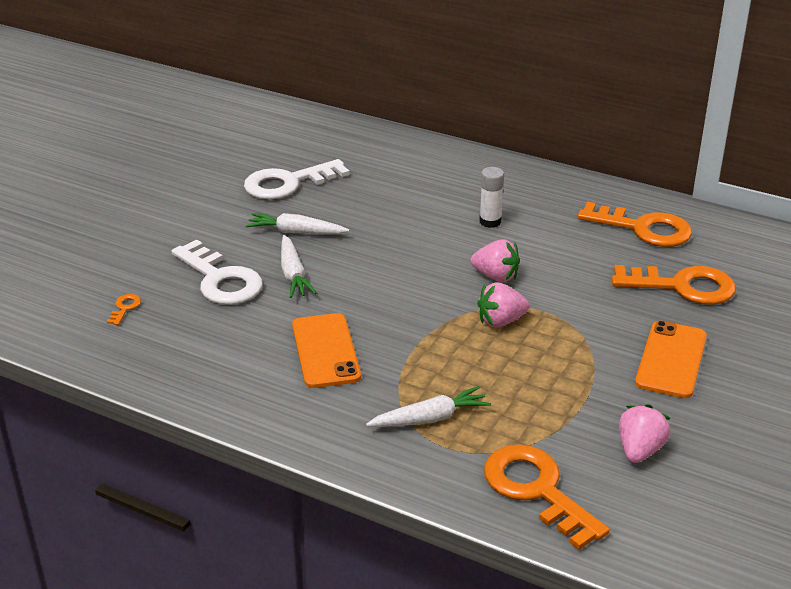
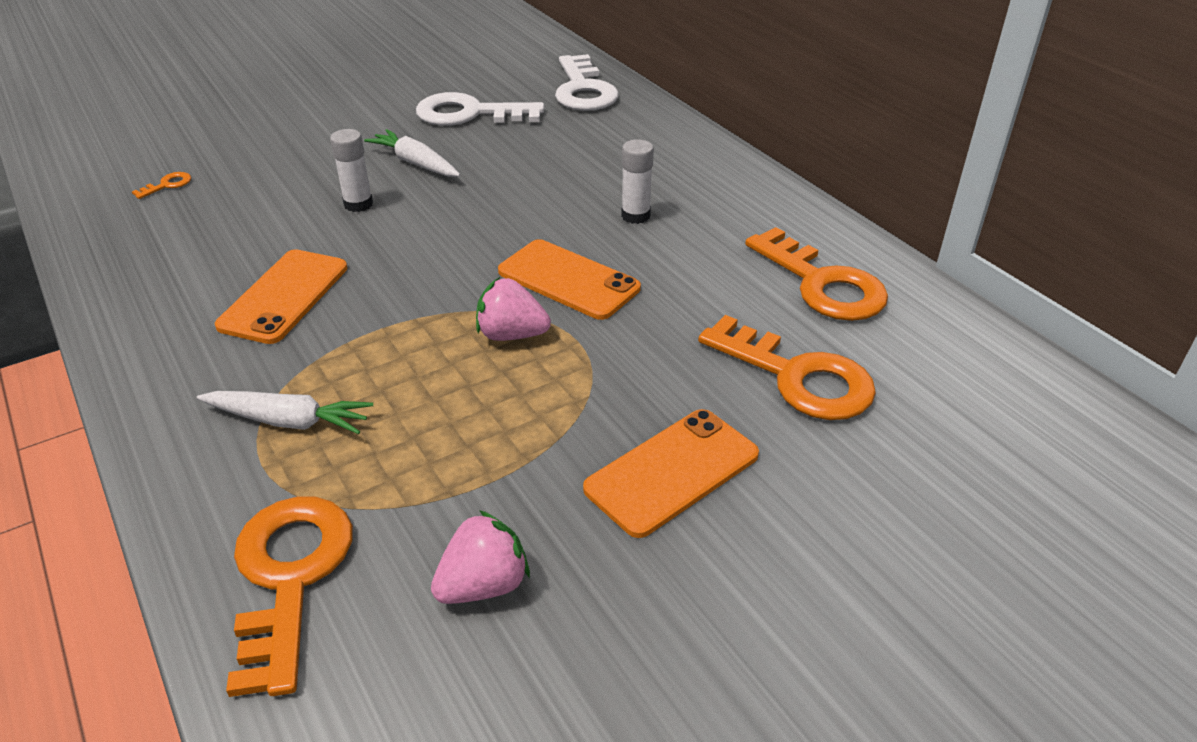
camera: 30 degrees right, 5 degrees up
white key [171,240,263,305] -> white key moved to [555,54,619,111]
white carrot [281,235,317,298] -> white glue stick [330,129,373,212]
pink strawberry [470,239,520,282] -> orange phone [498,239,641,320]

